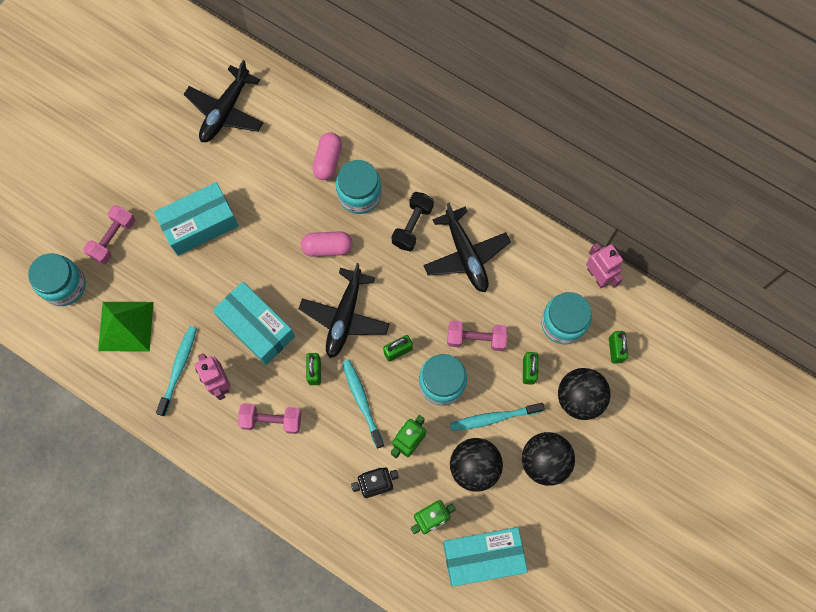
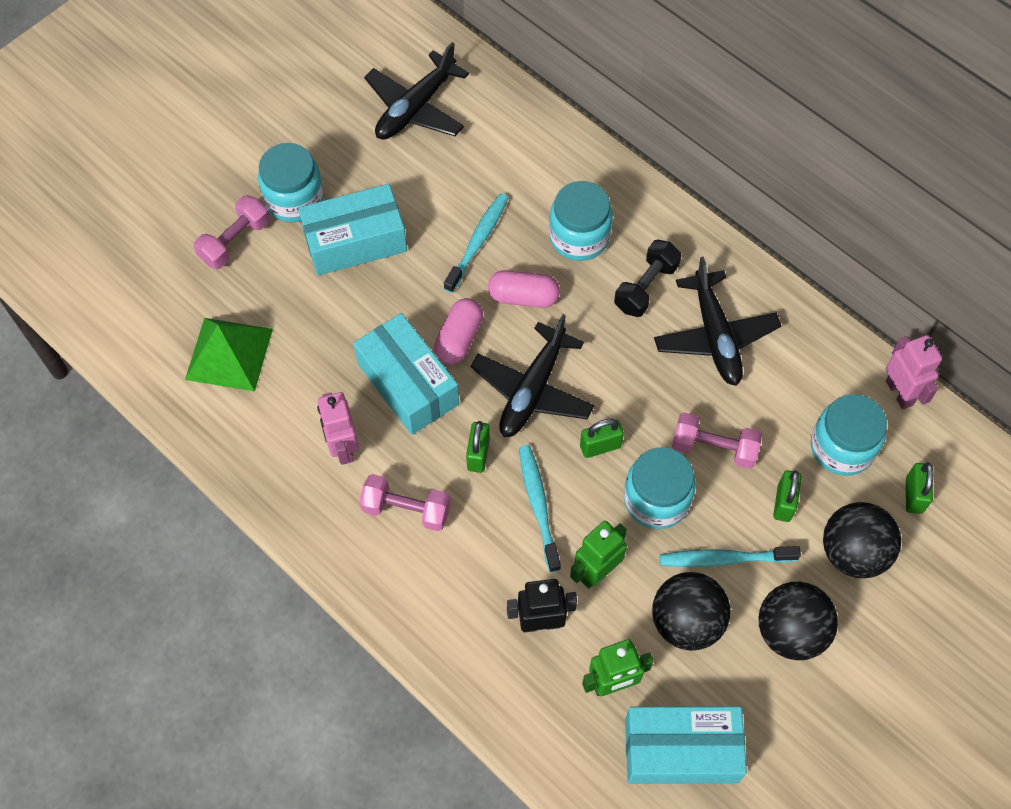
camera: 10 degrees right, 10 degrees down
turquoise jar [28,253,86,306] -> turquoise jar moved to [258,143,324,222]
turquoise toothbrush [156,326,197,416] -> turquoise toothbrush moved to [444,193,509,293]
pink capsule [313,132,342,180] -> pink capsule moved to [434,298,483,364]

